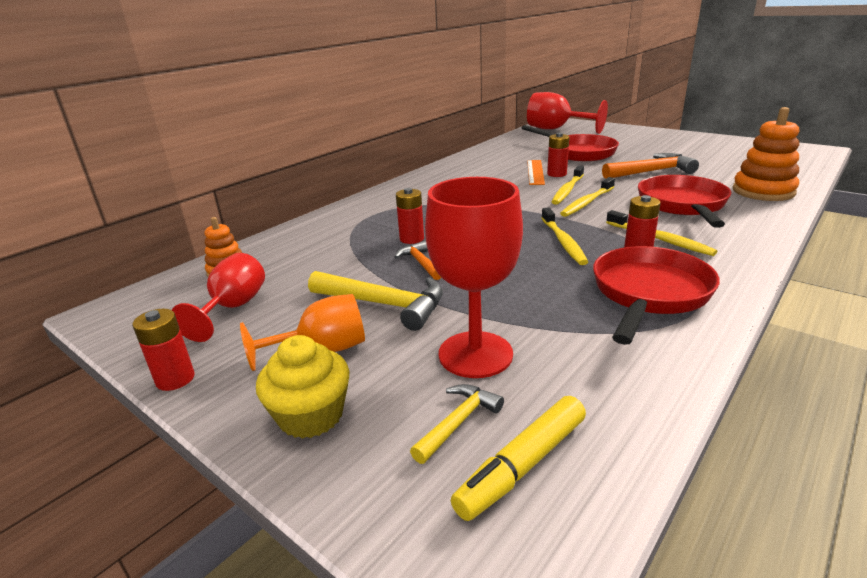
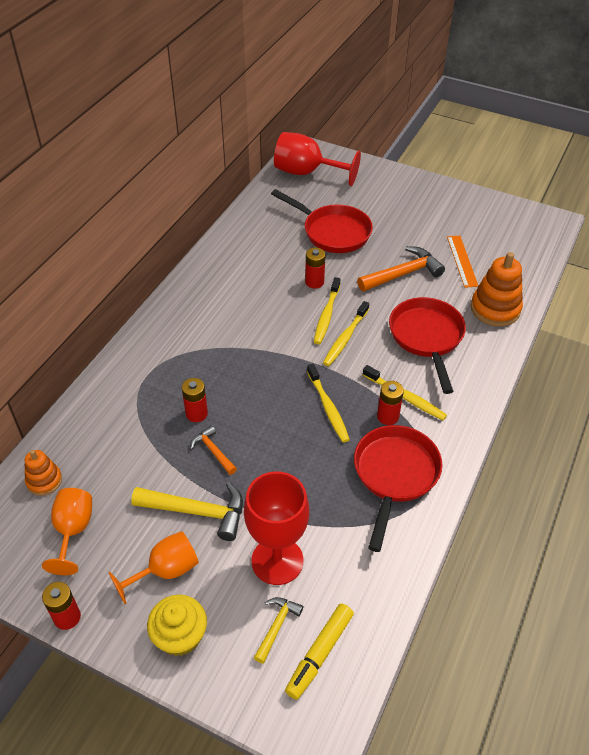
camera: 15 degrees left, 20 degrees up
red goblet [172,253,265,342] -> orange goblet [42,488,92,575]
orange ruler [527,160,545,185] -> orange ruler moved to [447,236,478,288]

